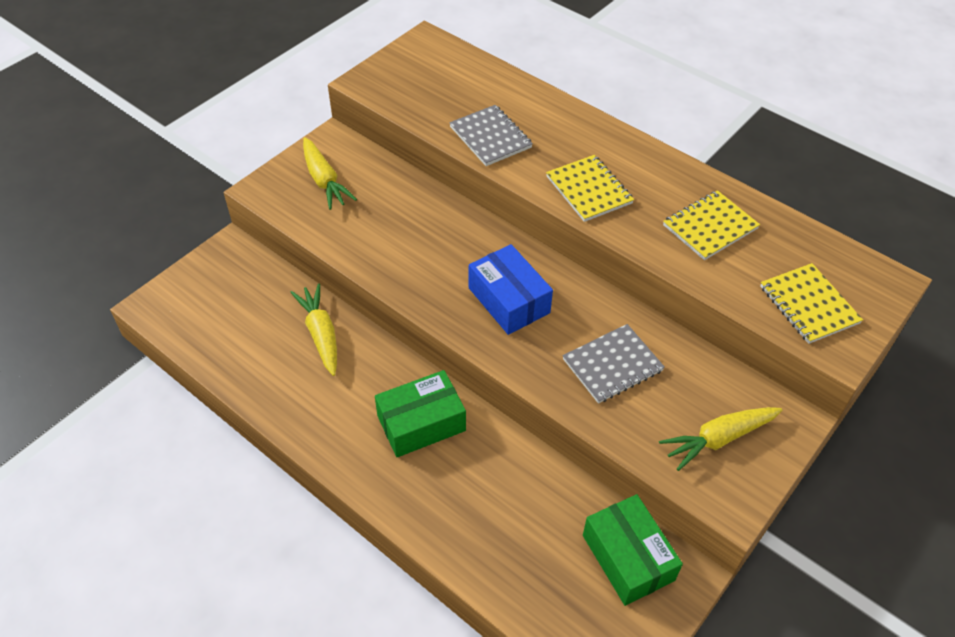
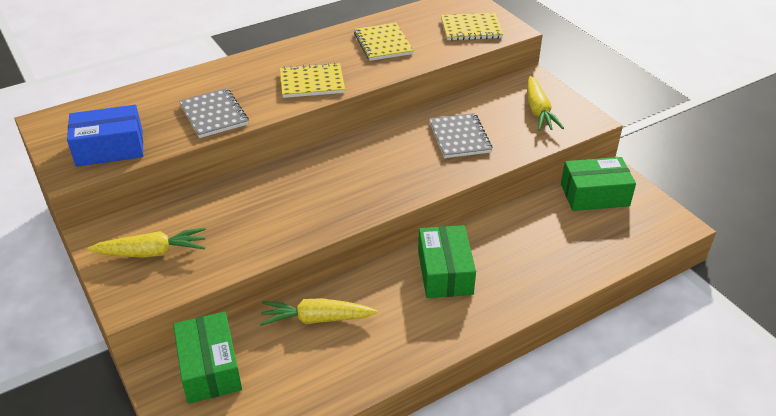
camera: 70 degrees left, 10 degrees down
grey notebook [449,105,533,166] -> grey notebook turned 75 degrees clockwise [179,88,249,138]
blue box [469,244,553,335] -> blue box moved to [67,105,143,167]
none -> green box [173,312,242,404]

